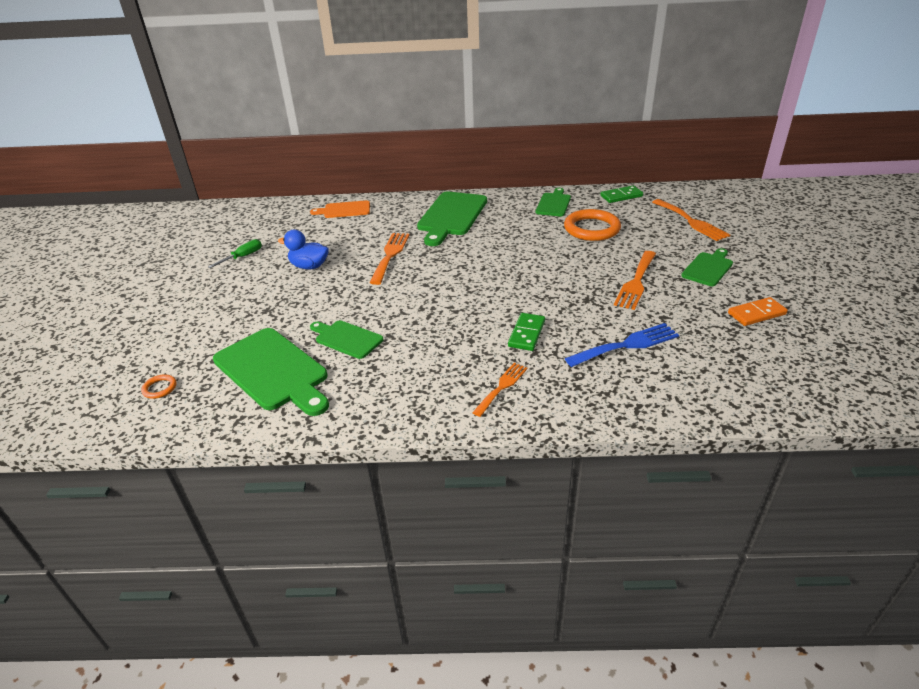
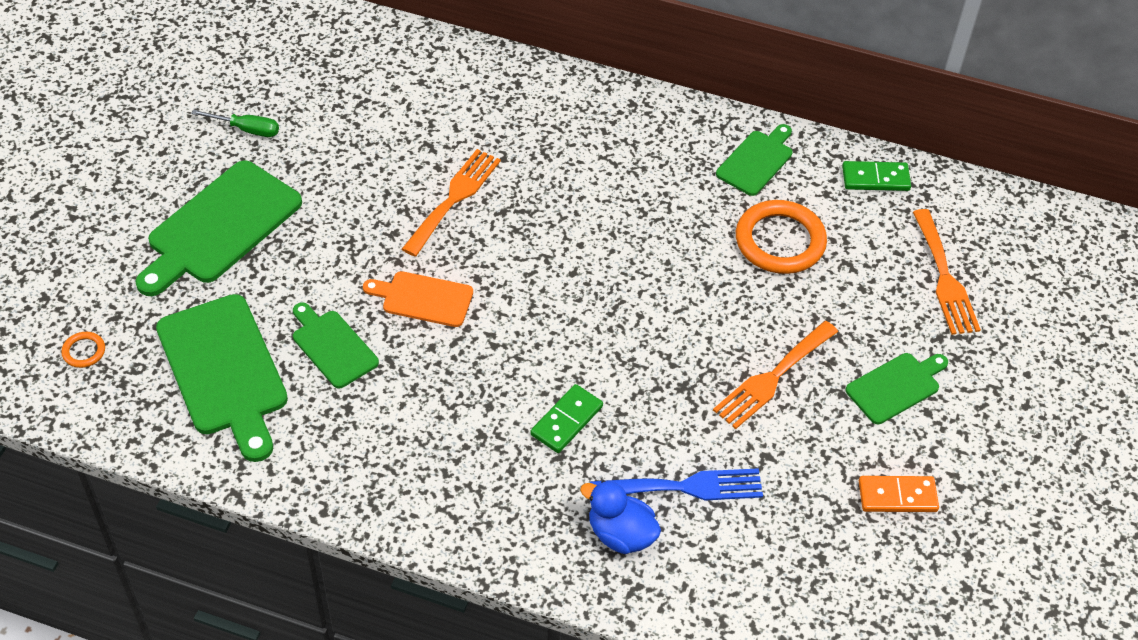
camera: 15 degrees right, 15 degrees up
green screwdriver [208,239,262,268] -> green screwdriver turned 45 degrees clockwise [191,109,279,137]
blue duck [278,230,329,269] -> blue duck moved to [580,480,661,554]
orange cutting board [310,200,370,218] -> orange cutting board moved to [363,271,473,327]
green cutting board [417,191,487,246] -> green cutting board moved to [135,160,302,296]
orange fork [472,363,527,417] -> none

